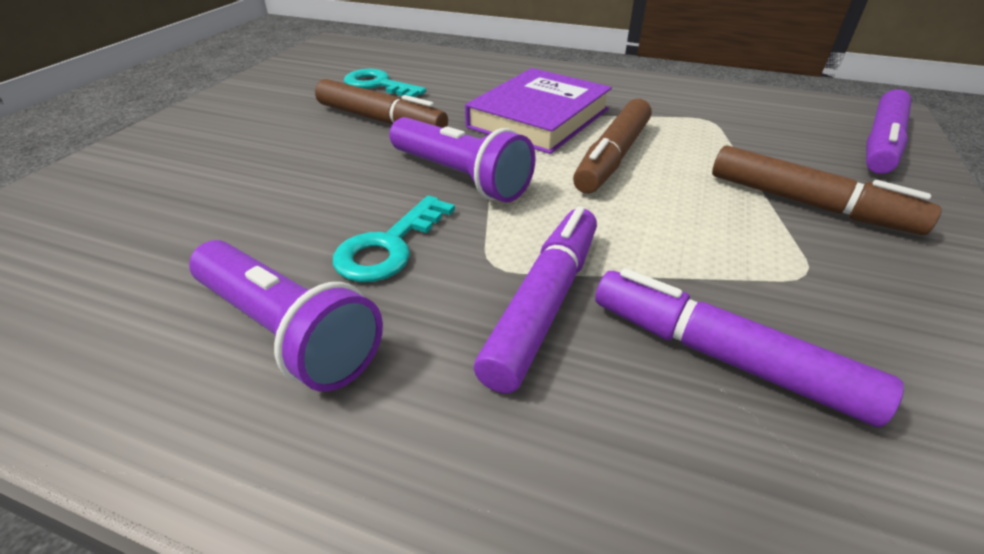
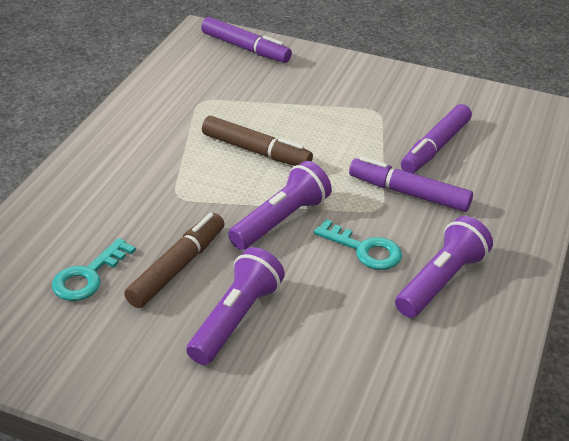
camera: 90 degrees left, 0 degrees up
purple book [465,68,612,154] -> none
brown marker [712,145,942,235] -> none
none -> purple flashlight [186,247,285,365]

